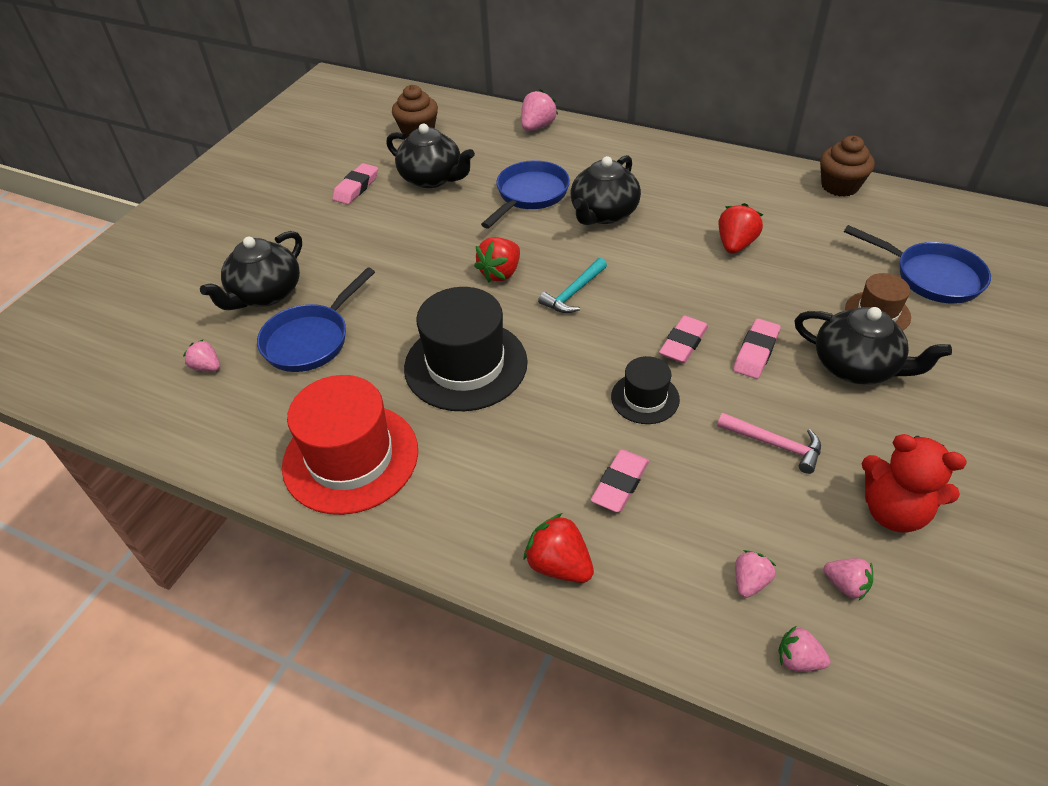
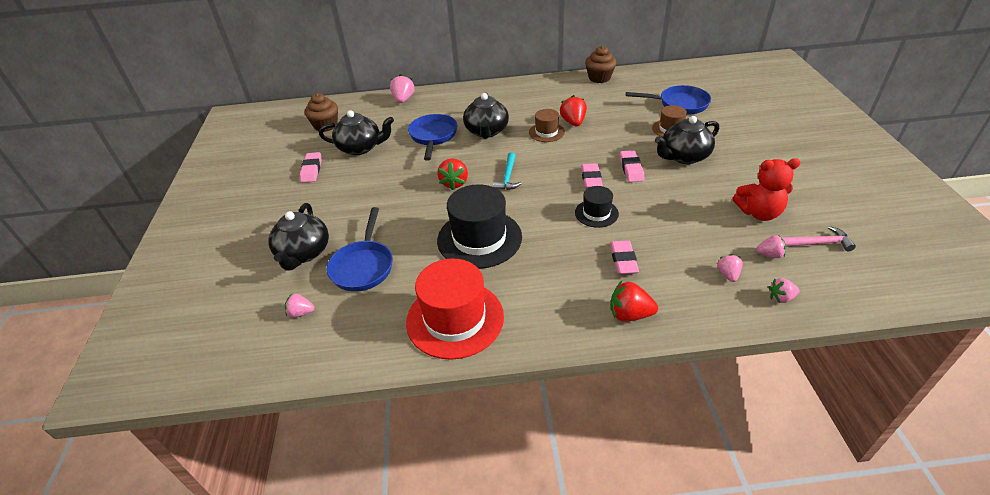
camera: 30 degrees left, 5 degrees down
pink hammer [717,413,821,474] -> pink hammer moved to [781,226,856,251]
black teapot [794,307,952,385] -> black teapot turned 150 degrees clockwise [655,116,719,164]
none -> brown hat [529,109,565,142]

